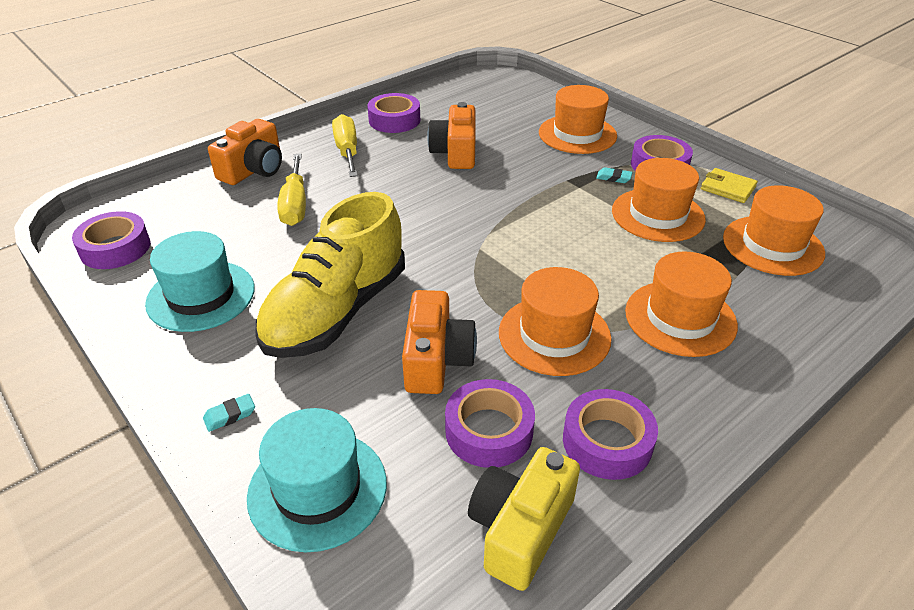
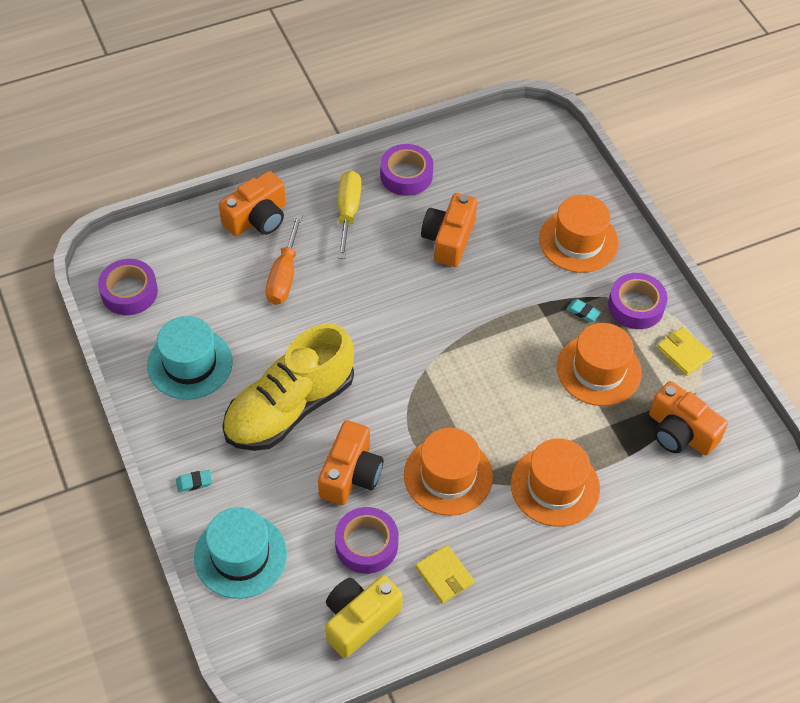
camera: 15 degrees right, 15 degrees up
yellow screwdriver [277,154,306,226] -> orange screwdriver [266,214,303,305]
purple tape [563,389,658,480] -> yellow wallet [415,545,474,604]
orange hat [723,185,825,276] -> orange camera [649,381,728,455]

